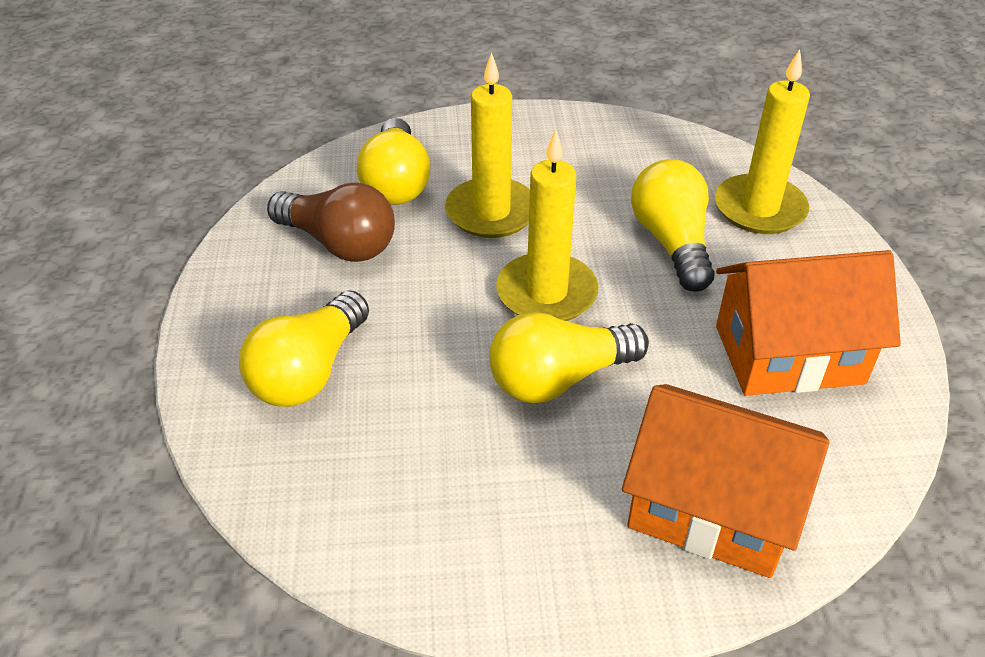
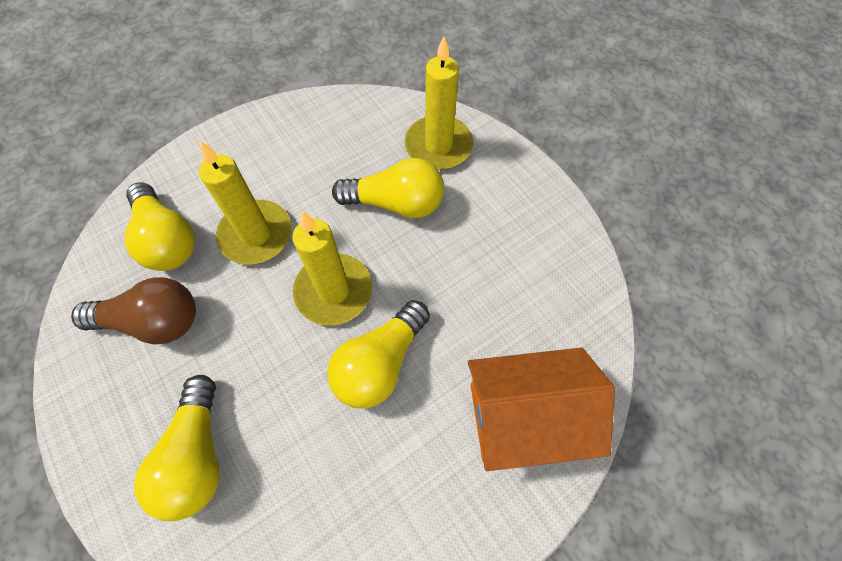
camera: 30 degrees left, 20 degrees up
yellow light bulb [631,159,715,292] -> yellow light bulb turned 135 degrees clockwise [332,158,444,218]
orange house [716,250,901,396] -> none

